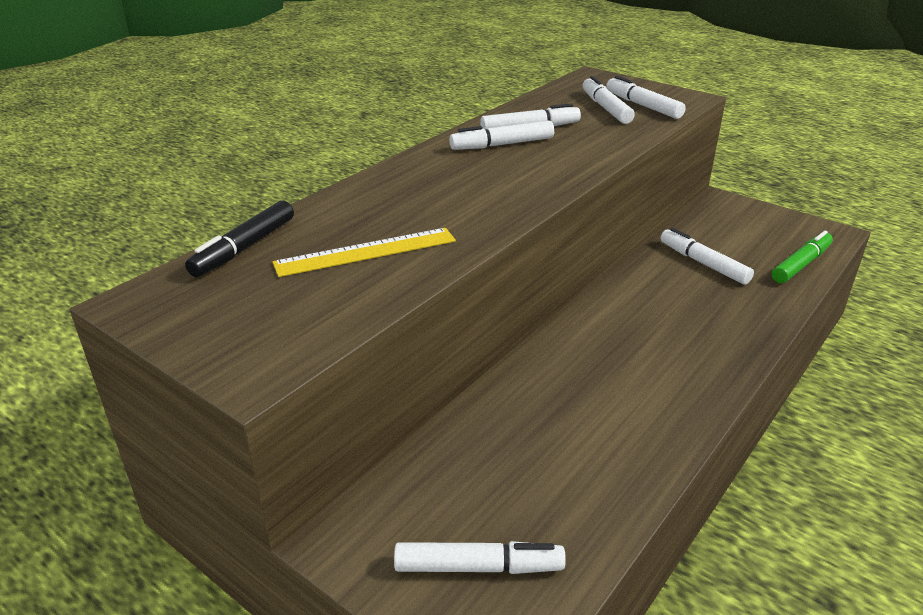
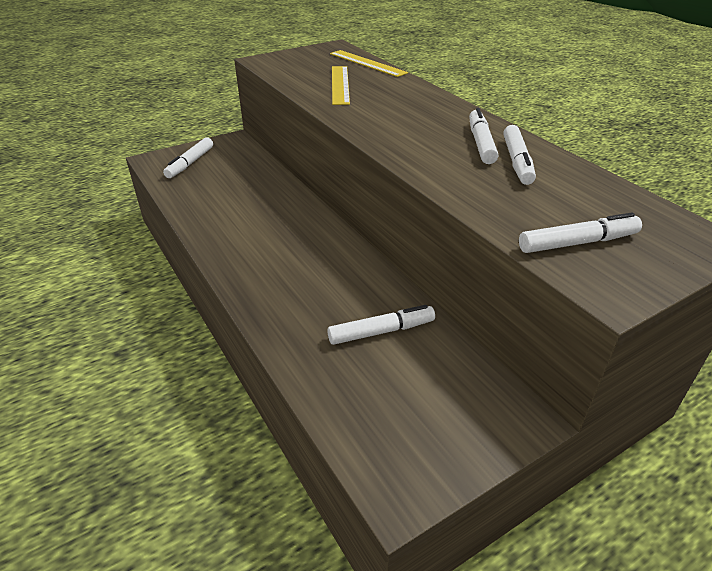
camera: 110 degrees right, 5 degrees up
black marker [185,200,294,277] -> yellow ruler [330,50,408,77]
white marker [583,76,635,124] -> none
green marker [772,230,833,283] -> none

